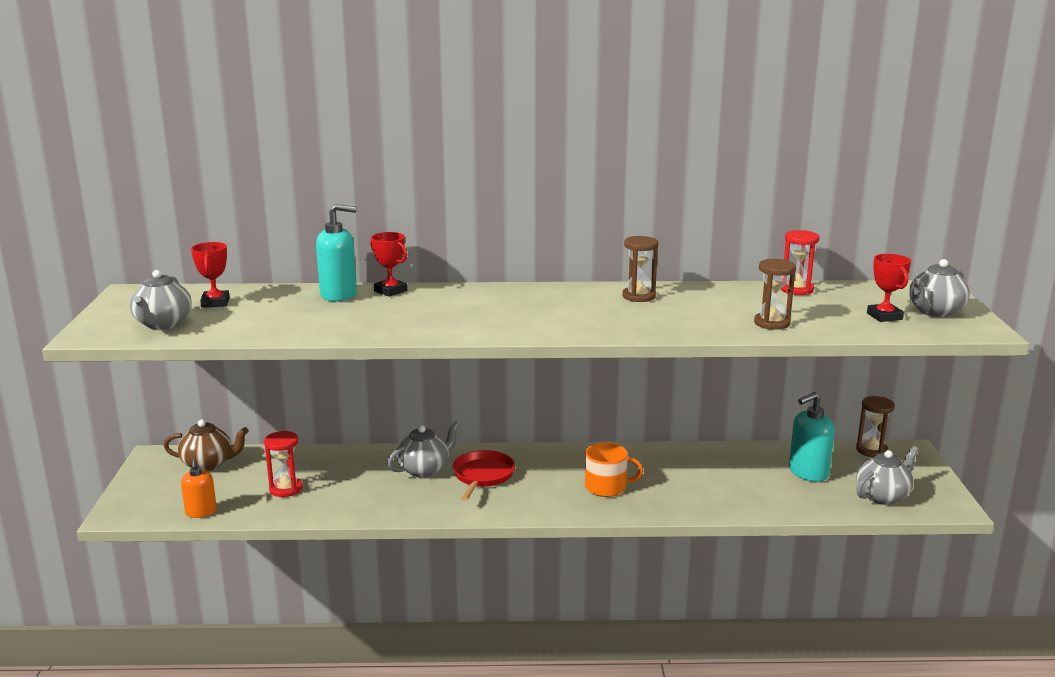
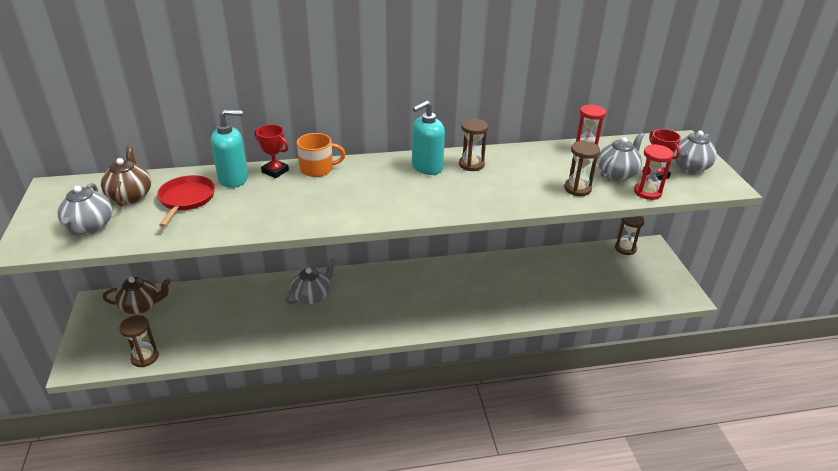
camera: 10 degrees left, 15 degrees up
orange soap dispenser [181,458,217,518] -> brown hourglass [119,315,159,367]
red trophy [191,242,230,308] -> brown teapot [101,146,151,206]
red hourglass [264,431,303,497] -> red hourglass moved to [634,144,674,200]
red pan [453,450,515,501] -> red pan moved to [157,175,215,227]
orange mug [585,443,643,497] -> orange mug moved to [297,133,346,177]
turquoise soap dispenser [789,392,835,482] -> turquoise soap dispenser moved to [412,101,445,175]
grey teapot [856,446,919,505] -> grey teapot moved to [597,132,644,181]

